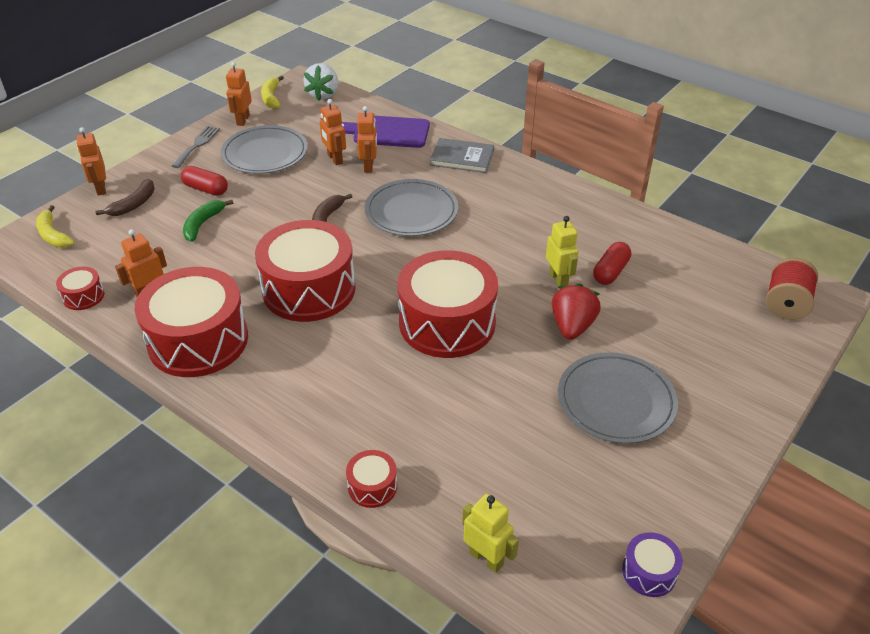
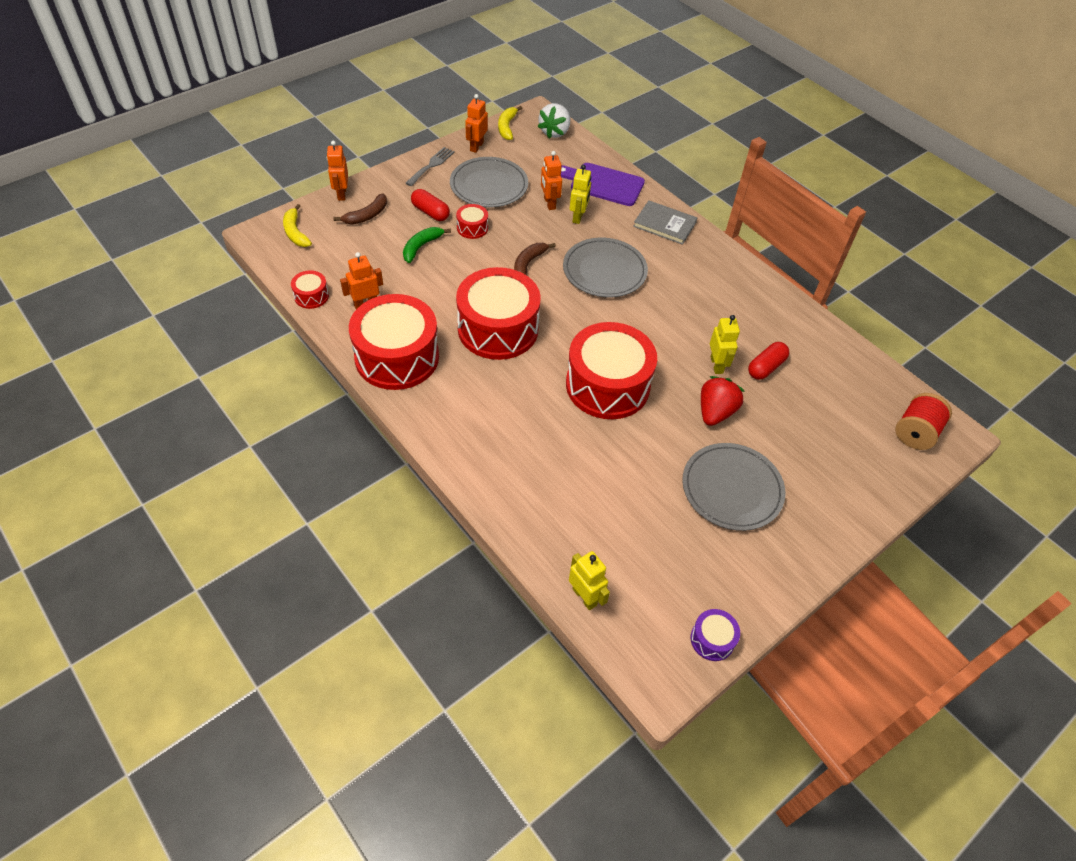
camera: 10 degrees right, 10 degrees up
red drum [346,450,397,508] -> red drum moved to [456,204,488,239]
orange robot [357,106,377,173] -> yellow robot [570,165,591,224]

